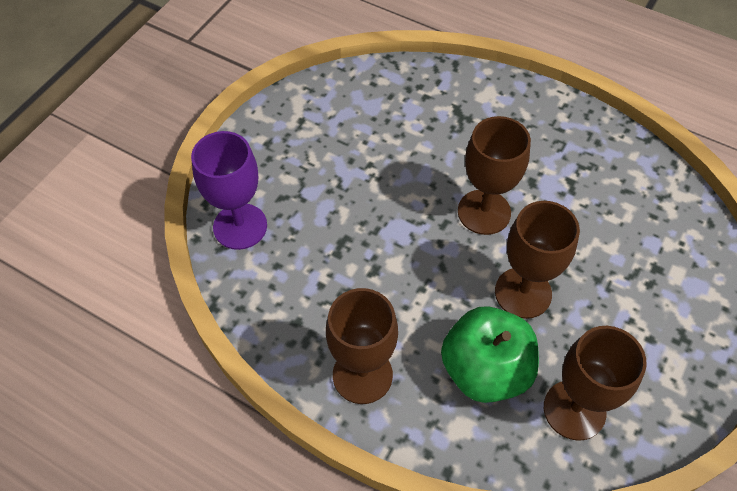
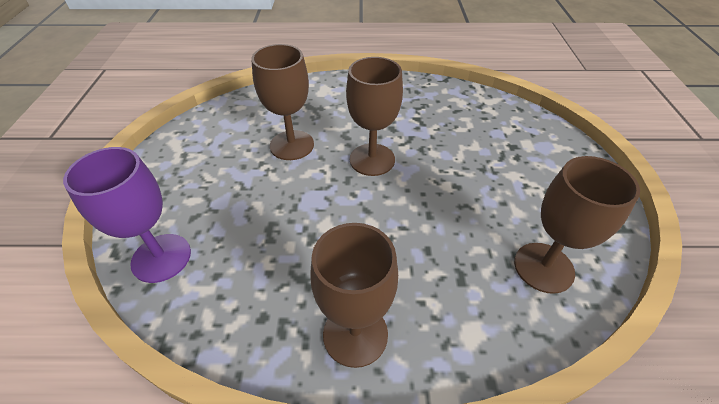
camera: 30 degrees left, 10 degrees down
green apple [441,306,539,403] -> none
brown goblet [495,201,580,319] -> brown goblet moved to [251,44,314,160]

